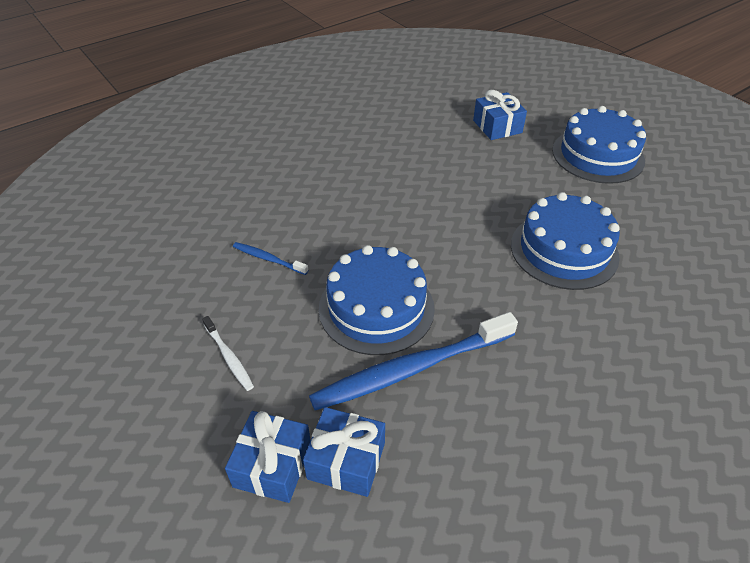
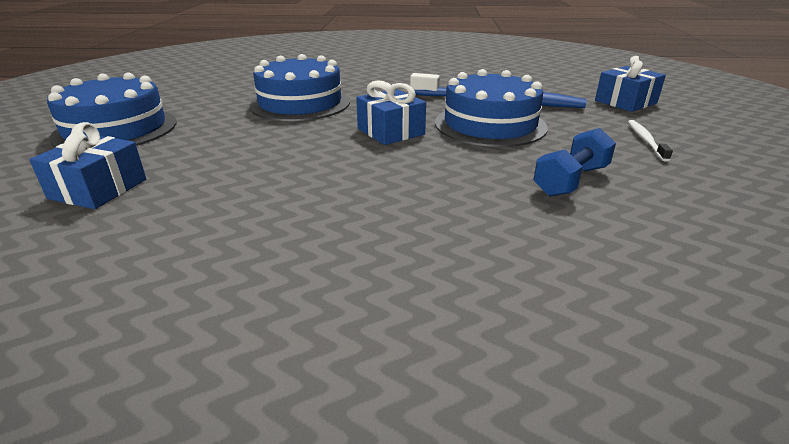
camera: 140 degrees left, 15 degrees down
blue toothbrush [233,242,308,275] -> blue dumbbell [533,128,616,197]
blue gift [303,407,385,497] -> blue gift moved to [356,80,426,145]

